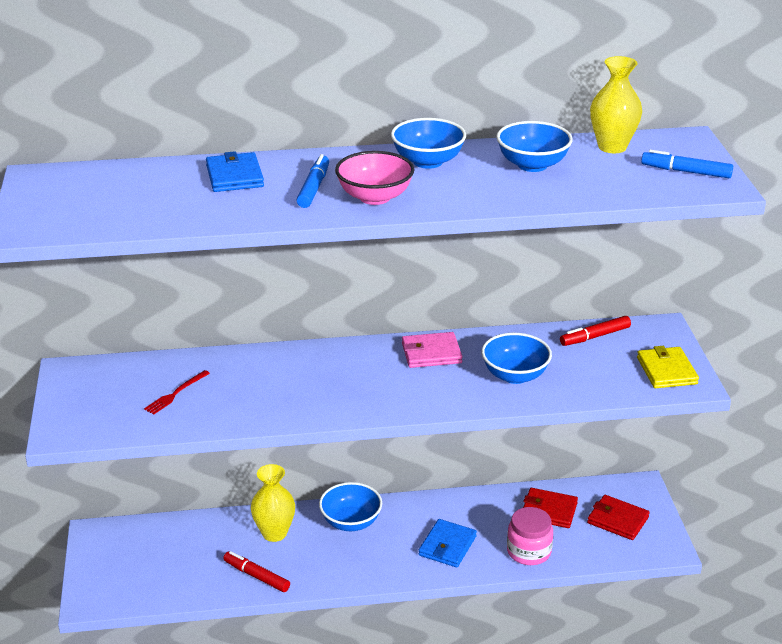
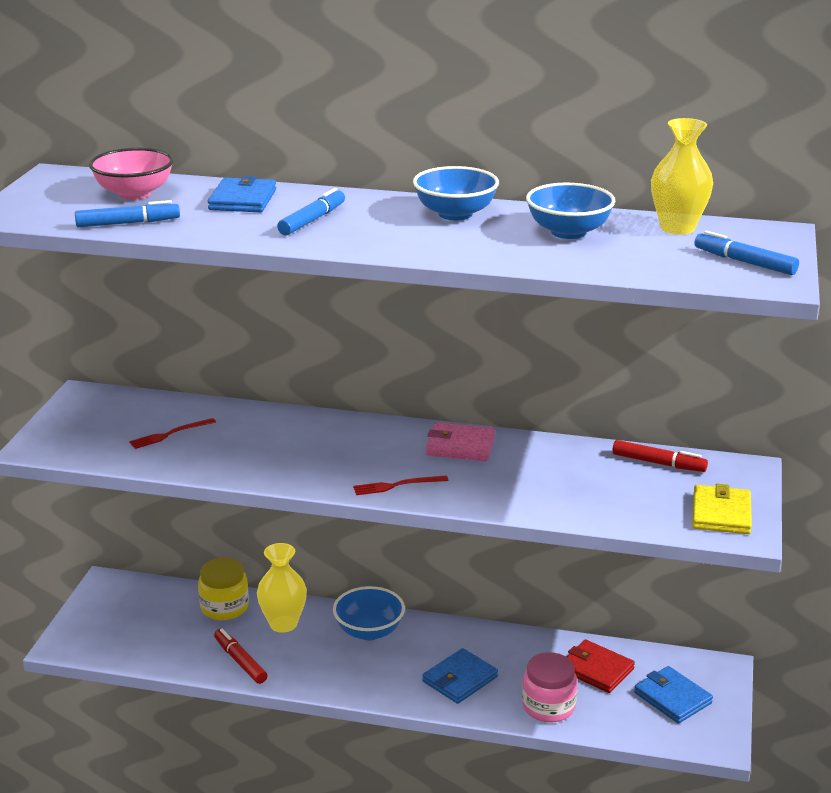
camera: 20 degrees right, 5 degrees down
pink bowl [335,151,415,205] -> pink bowl moved to [89,148,173,200]
blue bowl [482,333,552,384] -> none
red marker [560,316,631,346] -> red marker turned 150 degrees counterclockwise [612,440,708,472]
red wallet [587,495,650,540] -> blue wallet [634,666,713,723]
none -> blue marker [75,200,180,227]
none -> yellow jar [198,558,249,620]
none -> red fork [353,475,449,495]

